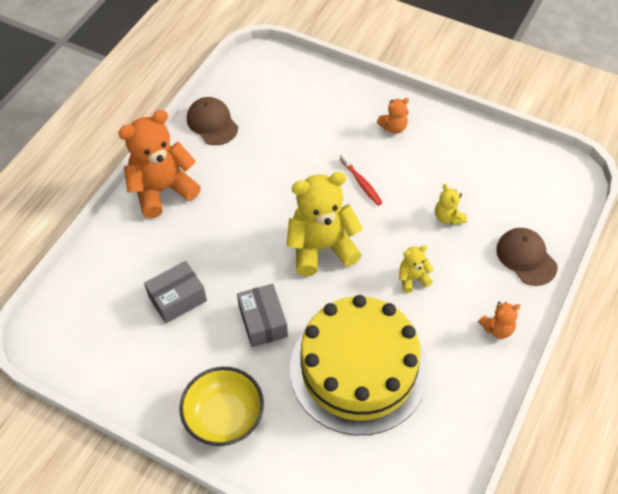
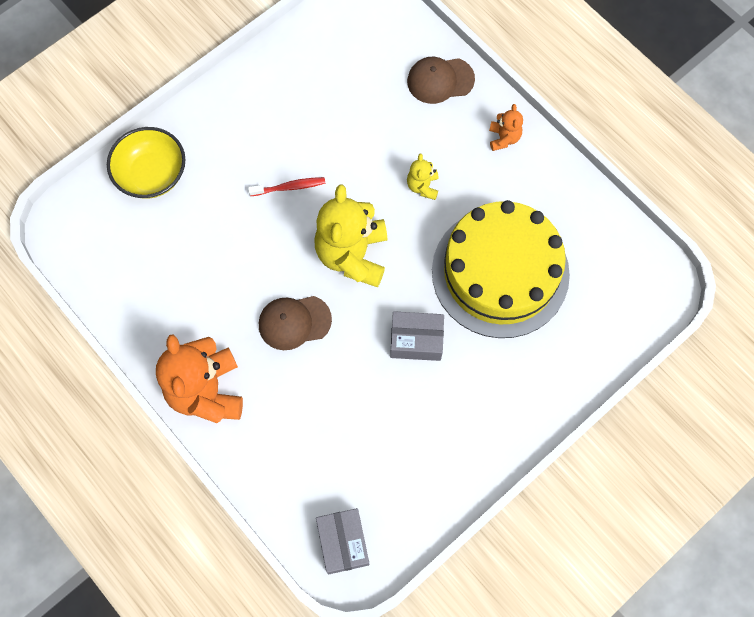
camera: 70 degrees left, 15 degrees up
grey box [144,261,207,323] -> grey box moved to [316,508,369,574]
yellow bowl [179,367,264,446] -> yellow bowl moved to [107,127,186,199]
brown cap [187,97,238,145] -> brown cap moved to [259,296,332,350]
orange teddy bear [377,98,409,134] -> none
yellow teddy bear [435,184,467,225] -> none

